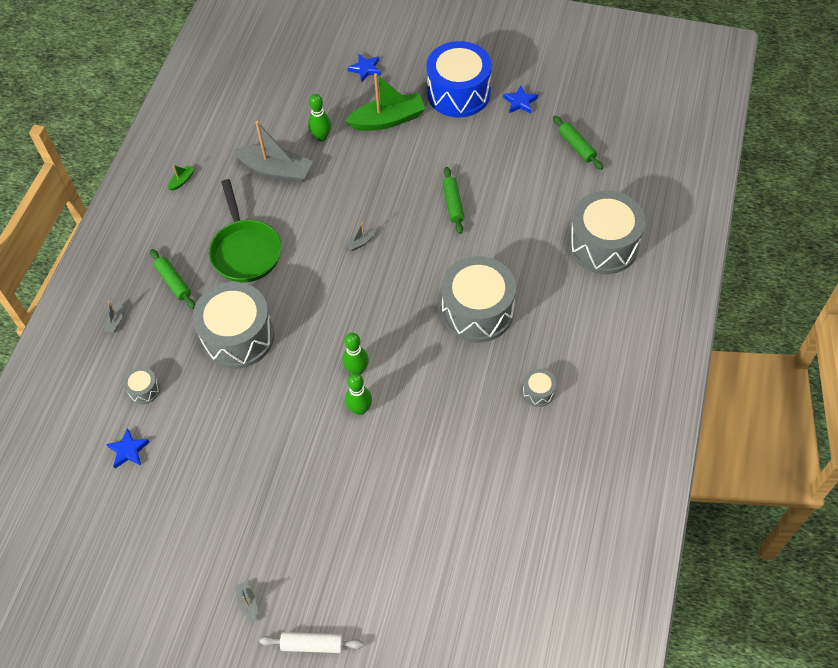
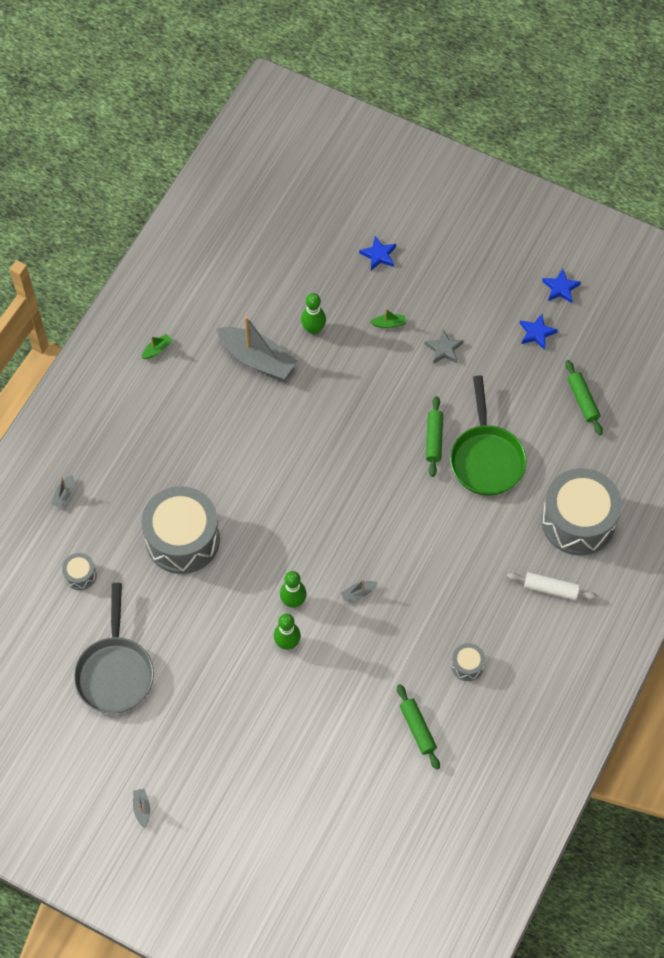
camera: 10 degrees right, 5 degrees up
blue star [106,428,149,468] -> blue star moved to [542,268,581,303]
green rolling pin [150,249,195,309] -> green rolling pin moved to [397,684,440,770]
green pan [209,179,281,283] -> green pan moved to [450,375,526,495]
white rolling pin [259,632,364,653] -> white rolling pin moved to [507,572,597,600]
green boat [345,73,426,131] -> green boat [370,309,406,328], size x0.41
grey boat [345,223,376,251] -> grey boat moved to [341,579,378,602]
blue drum [427,41,492,118] -> none
grey drum [441,256,516,343] -> none
none -> grey pan [73,583,154,714]
none -> grey star [425,329,463,364]

